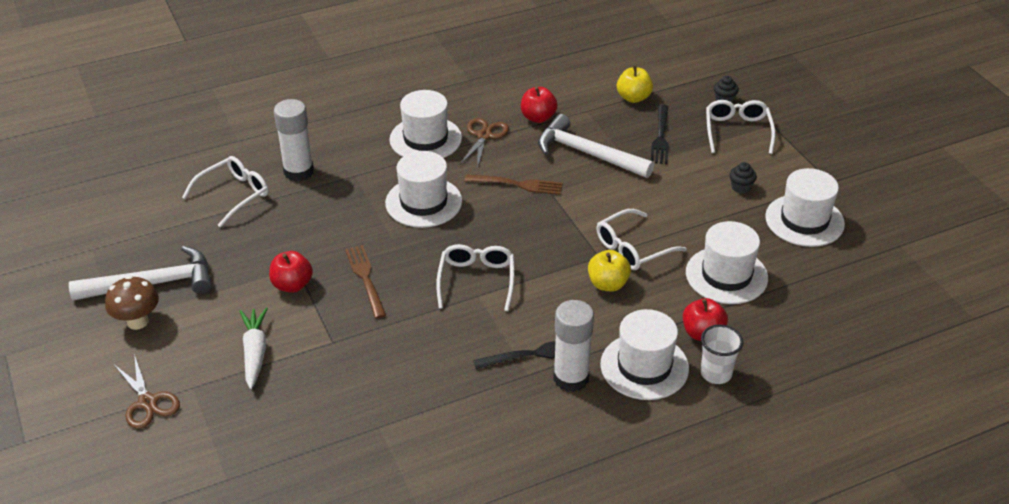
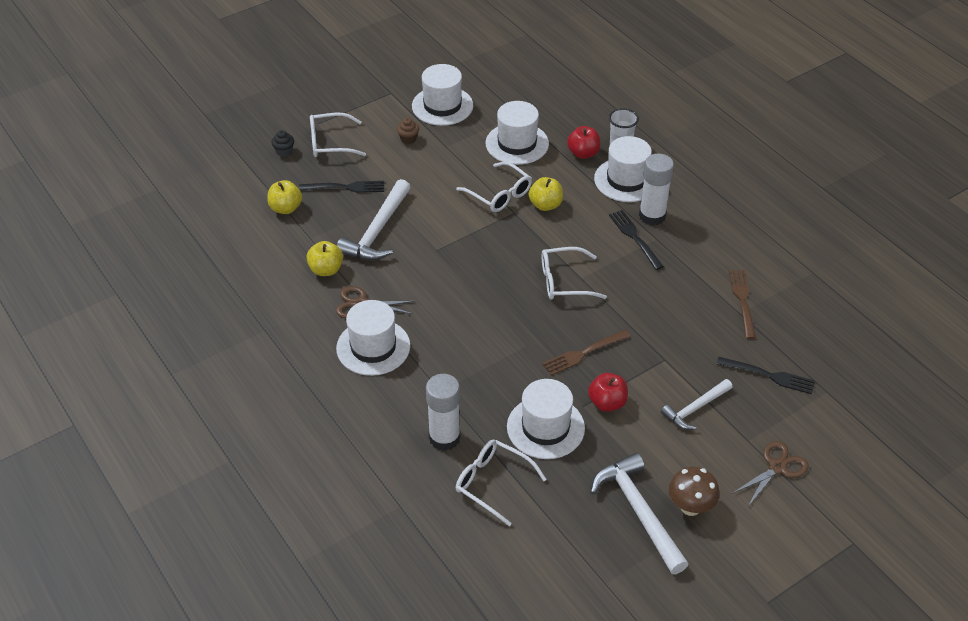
camera: 100 degrees left, 5 degrees up
white carrot [240,308,268,389] -> white hammer [661,379,733,430]
white hat [385,151,462,228] -> white hat moved to [507,379,585,459]
brown fork [465,174,563,195] -> brown fork moved to [729,270,756,339]
red apple [521,87,558,123] -> yellow apple [306,241,343,276]
black cupcake [729,162,757,194] -> brown cupcake [397,118,419,144]
none -> black fork [717,357,815,394]

